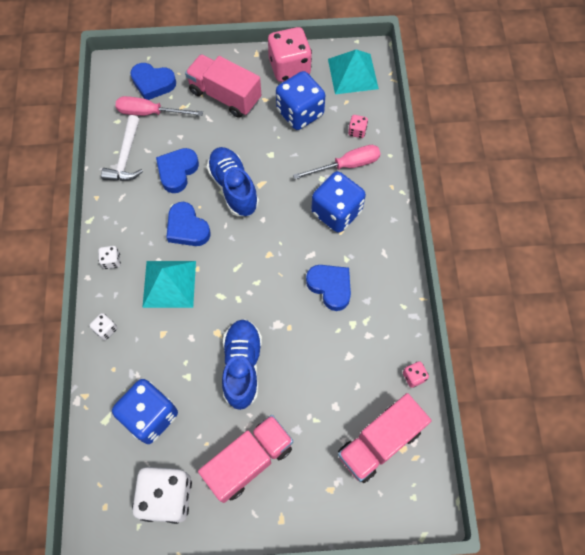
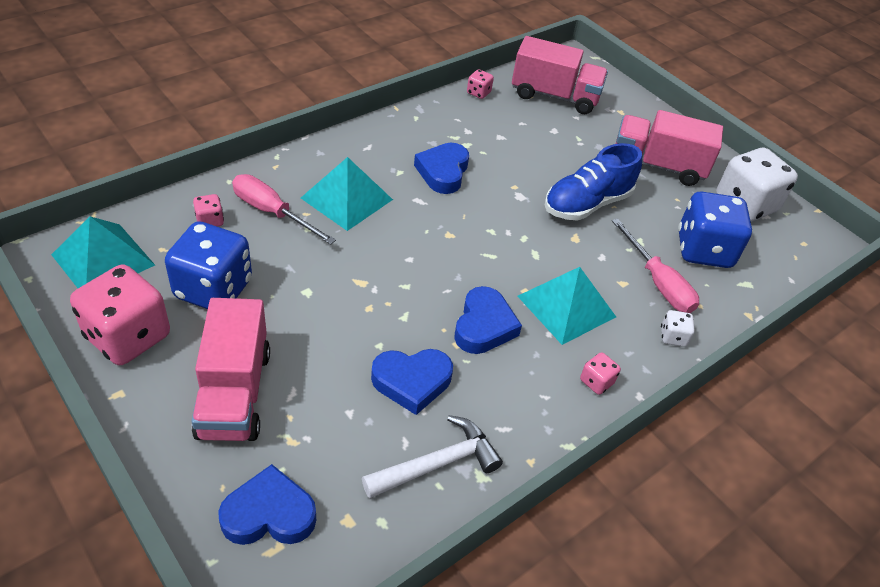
camera: 130 degrees left, 20 degrees down
white dice [98,246,121,269] -> pink dice [580,352,621,395]
pink screwdriver [115,96,203,116] -> pink screwdriver moved to [612,218,699,313]
blue heart [130,63,176,100] -> blue heart turned 75 degrees counterclockwise [218,464,316,545]
blue shoe [207,147,259,216] -> none
blue dice [311,171,366,233] -> turquoise pyramid [301,157,393,231]

